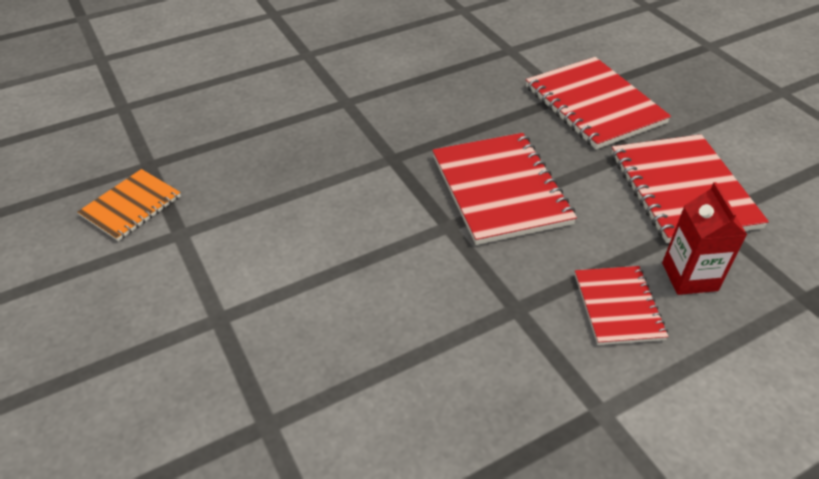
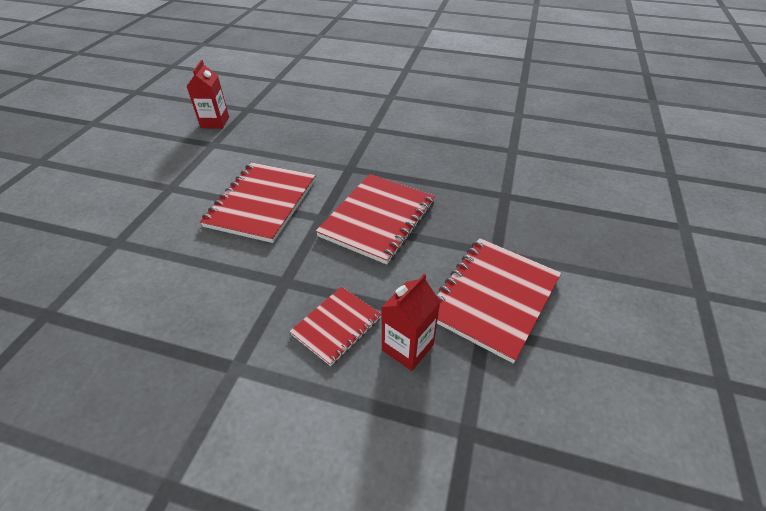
camera: 45 degrees right, 0 degrees up
orange notebook [78,169,181,241] -> red carton [187,60,229,129]
red notebook [526,57,671,149] -> red notebook moved to [200,163,316,243]

